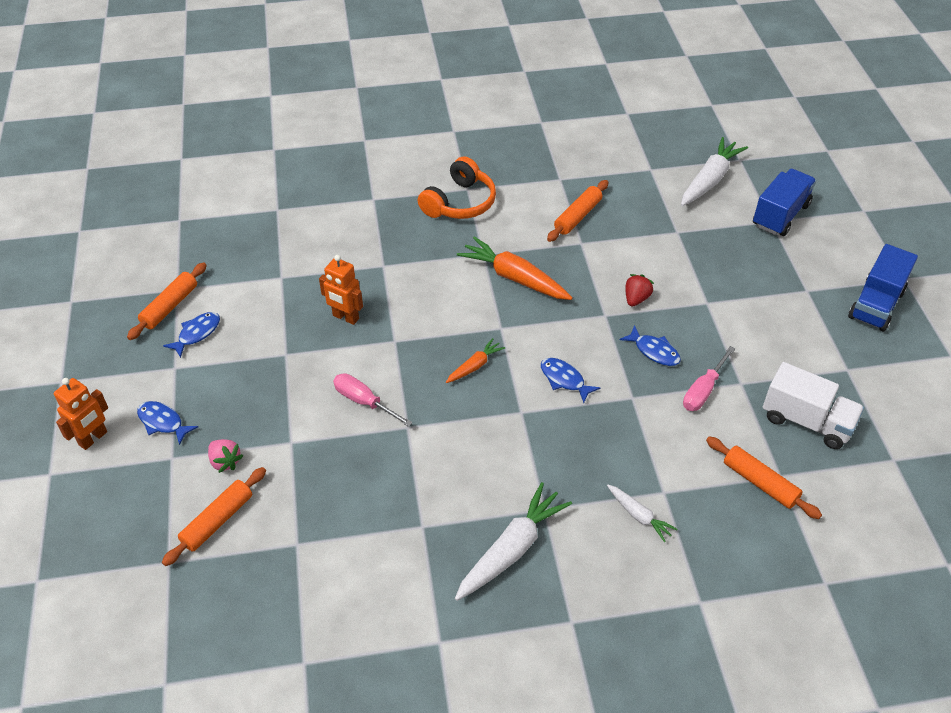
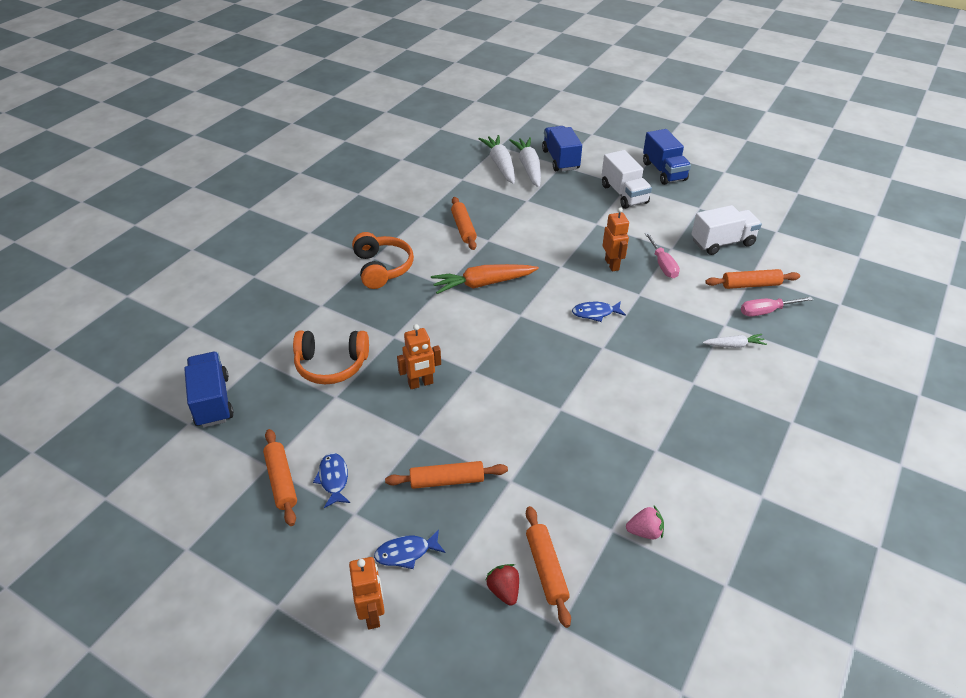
camera: 50 degrees left, 5 degrees down
pink strawberry [208,439,243,473] -> pink strawberry moved to [626,506,664,539]
pink screwdriver [333,373,412,427] -> pink screwdriver moved to [741,297,813,317]
orange carrot [446,338,505,383] -> none
white carrot [455,482,572,601] -> white carrot moved to [509,137,541,187]
blue fish [620,325,681,366] -> orange robot [603,207,629,271]
red strawberry [625,274,654,307] -> red strawberry moved to [485,564,519,606]
none -> blue truck [184,352,234,428]
none -> orange headphones [293,330,369,384]
none -> orange rolling pin [385,461,508,489]
none -> white truck [602,150,652,209]

